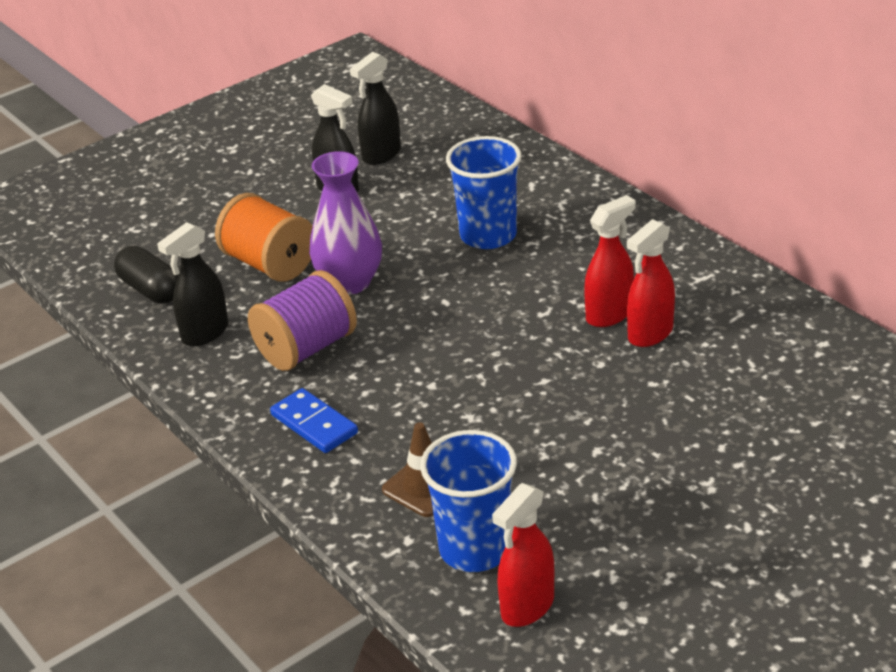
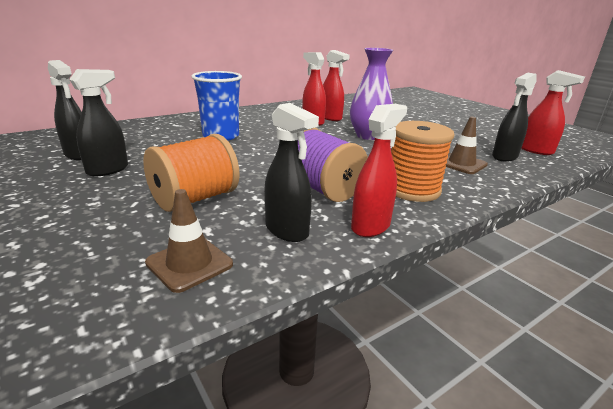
camera: 90 degrees left, 10 degrees down
black capsule [114,246,179,304] -> brown traffic cone [145,189,233,293]
blue domino [270,388,358,453] -> orange spool [391,121,455,202]
purple vase [309,151,382,295] -> purple vase moved to [350,48,393,140]
blue cup [420,430,517,572] -> black spray bottle [492,73,537,162]
none -> red spray bottle [351,104,407,237]

